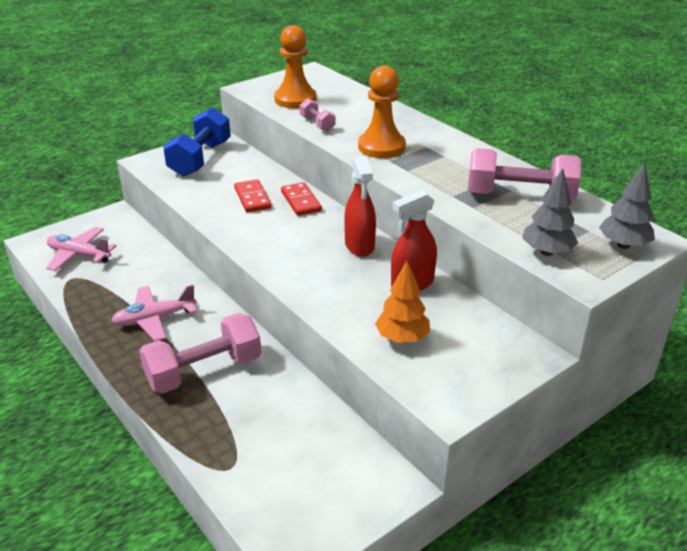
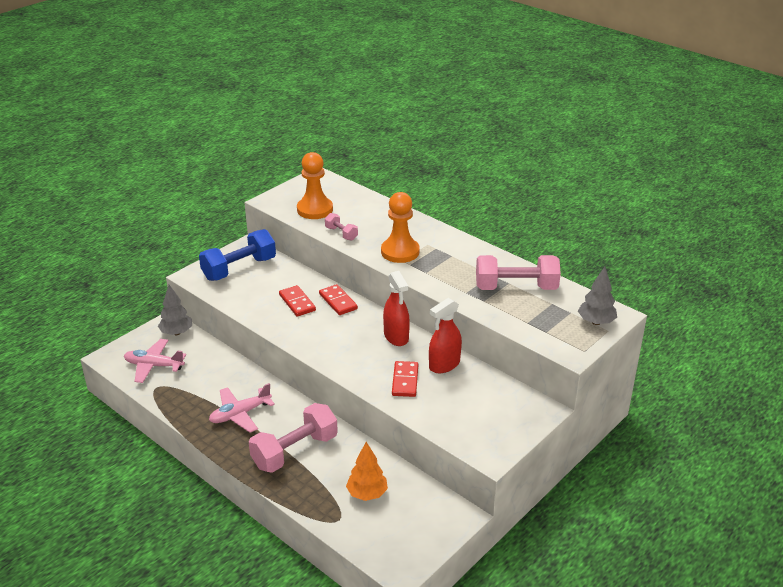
camera: 10 degrees left, 0 degrees up
blue dumbbell [163,107,231,177] -> blue dumbbell turned 45 degrees clockwise [199,229,276,281]
orange tree [375,260,430,343] -> orange tree moved to [346,442,388,501]
grey tree [522,168,578,256] -> grey tree moved to [158,285,192,335]
none -> red domino [392,361,418,397]

